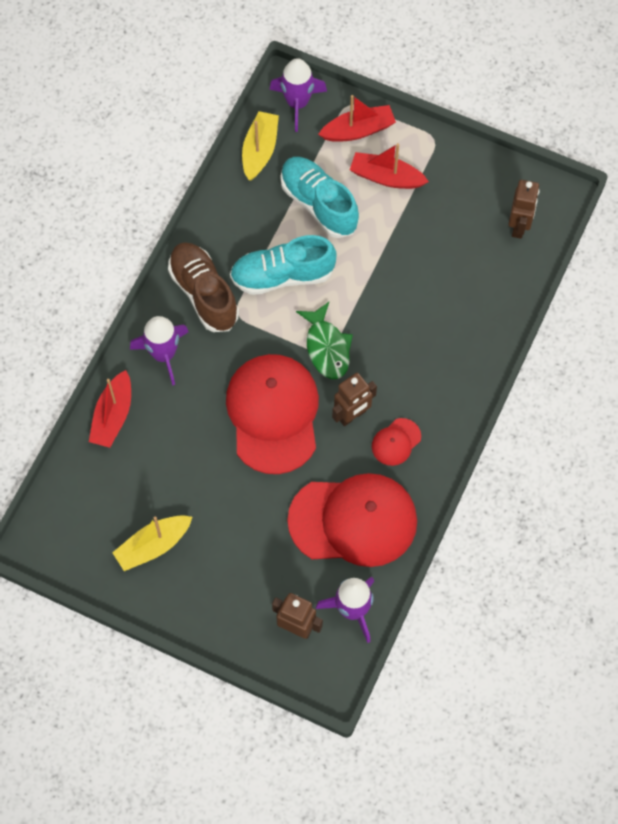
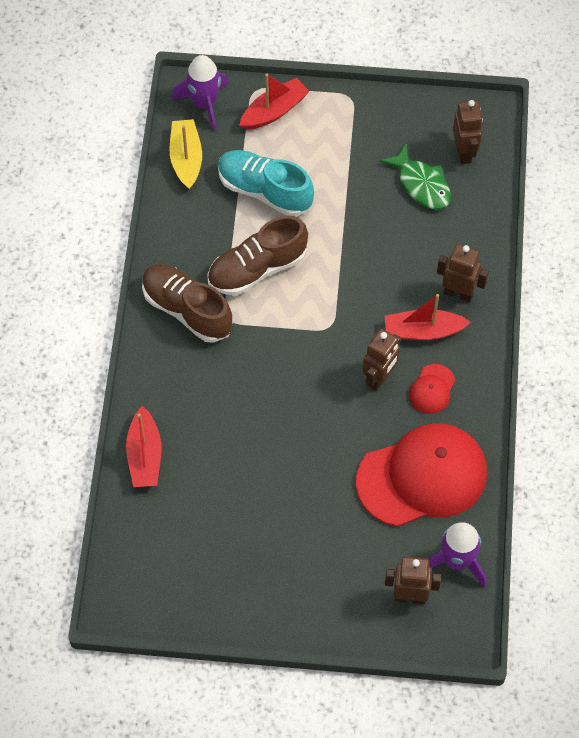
camera: 20 degrees left, 5 degrees down
yellow boat [112,515,192,571] -> none
purple rocket [130,316,189,386] -> none
red cap [226,354,319,474] -> none
turquoise shoe [230,235,337,295] -> brown shoe [207,215,308,295]
green fish [296,302,353,379] -> green fish moved to [380,143,451,209]
red boat [350,143,429,189] -> red boat moved to [385,294,471,340]
none -> brown robot [437,244,489,302]

